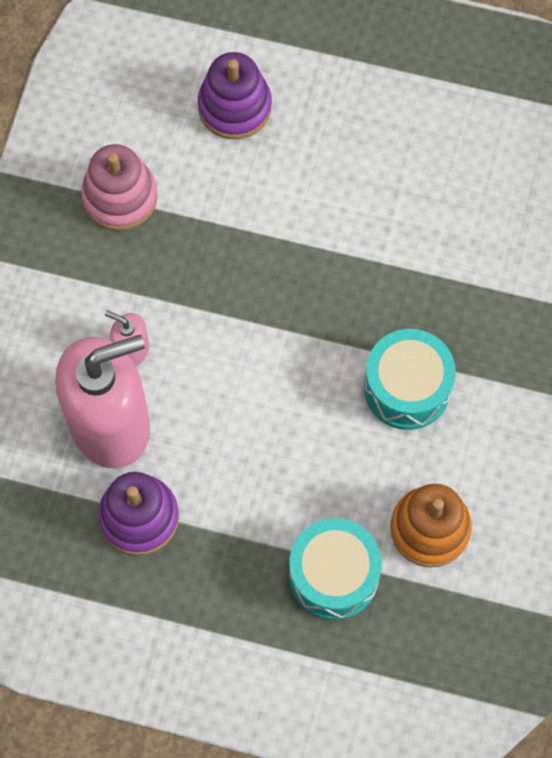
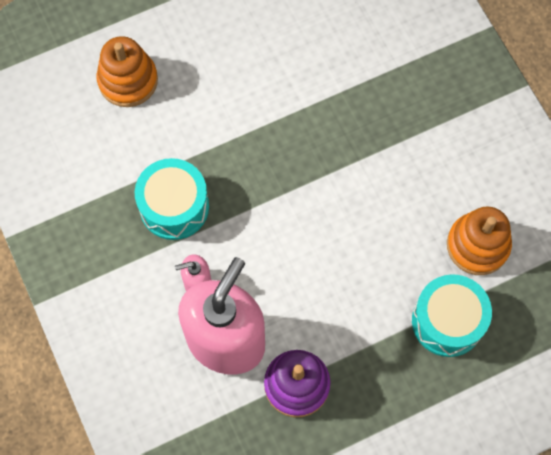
camera: 40 degrees left, 0 degrees up
pink stacking toy [81,144,158,231] -> none
purple stacking toy [198,52,272,139] -> orange stacking toy [97,36,158,107]
turquoise drum [364,329,456,430] -> turquoise drum moved to [135,158,209,240]

